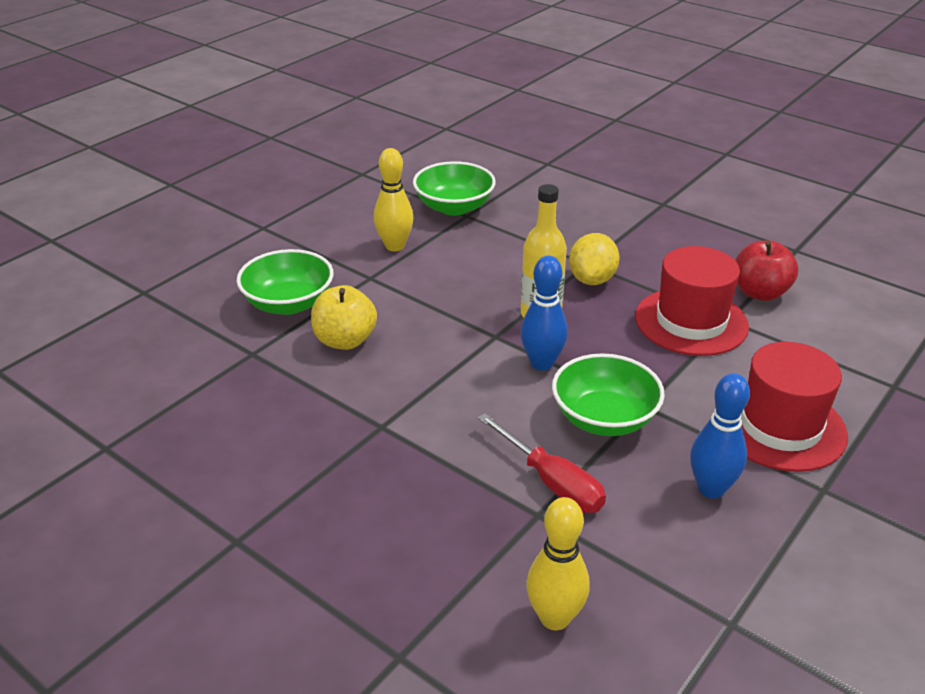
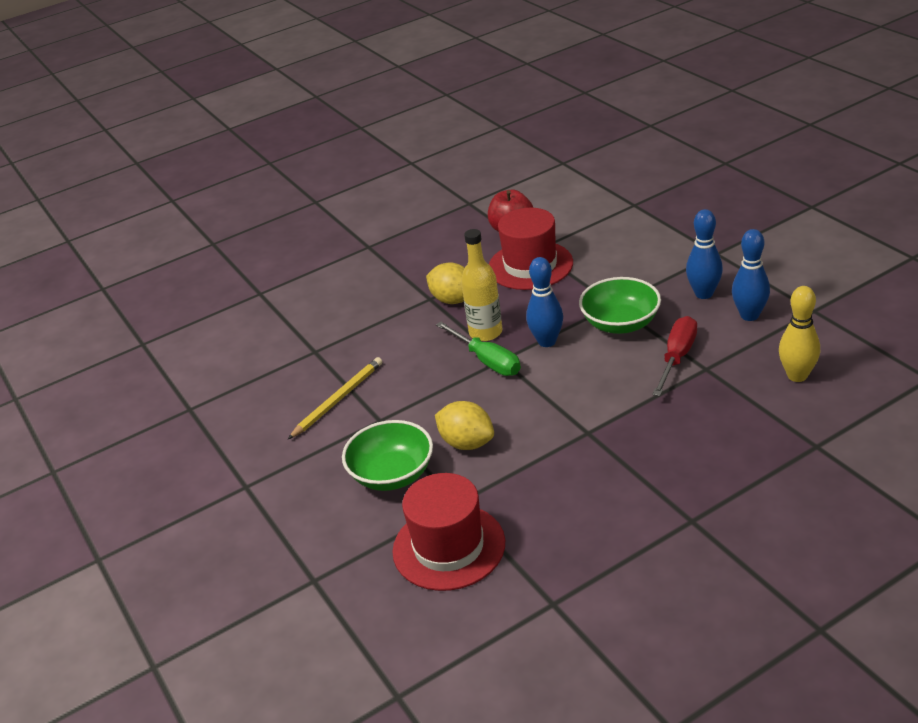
camera: 65 degrees left, 0 degrees up
yellow apple [311,285,377,350] -> yellow lemon [435,401,494,450]
yellow bowling pin [374,148,413,251] -> yellow pencil [288,357,382,439]
green bowl [413,161,496,216] -> none
red screwdriver [478,413,606,513] -> red screwdriver turned 45 degrees counterclockwise [652,316,697,396]
red hat [741,342,848,472] -> red hat moved to [392,473,505,591]
none -> green screwdriver [436,322,521,376]
none -> blue bowling pin [732,229,770,321]

